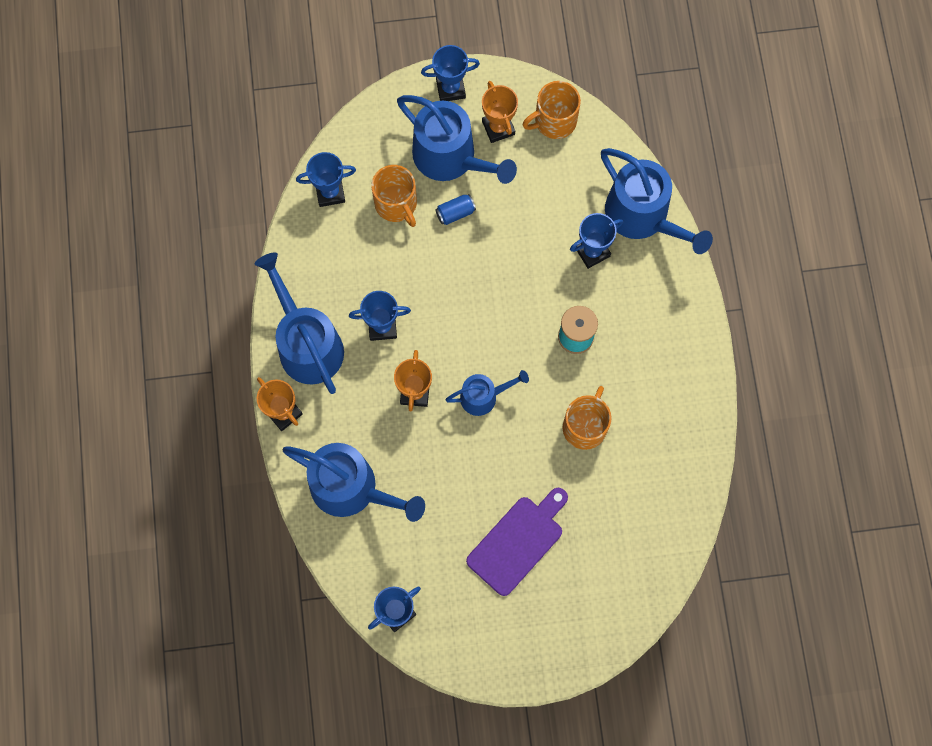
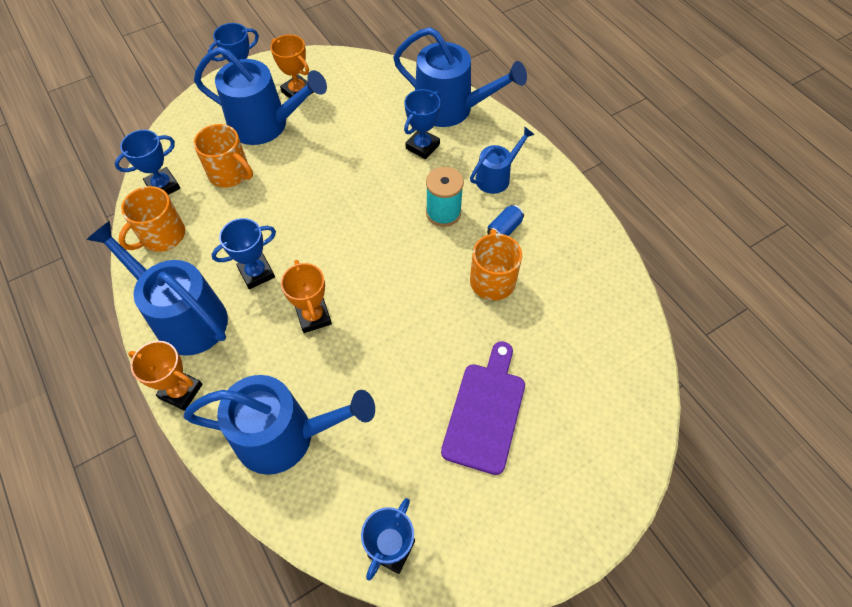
camera: 25 degrees left, 15 degrees down
blue can [435,194,476,225] -> blue can moved to [487,205,524,236]
blue watering can [445,370,529,416] -> blue watering can moved to [470,127,535,194]
orange mug [523,81,581,139] -> orange mug moved to [118,186,185,252]

